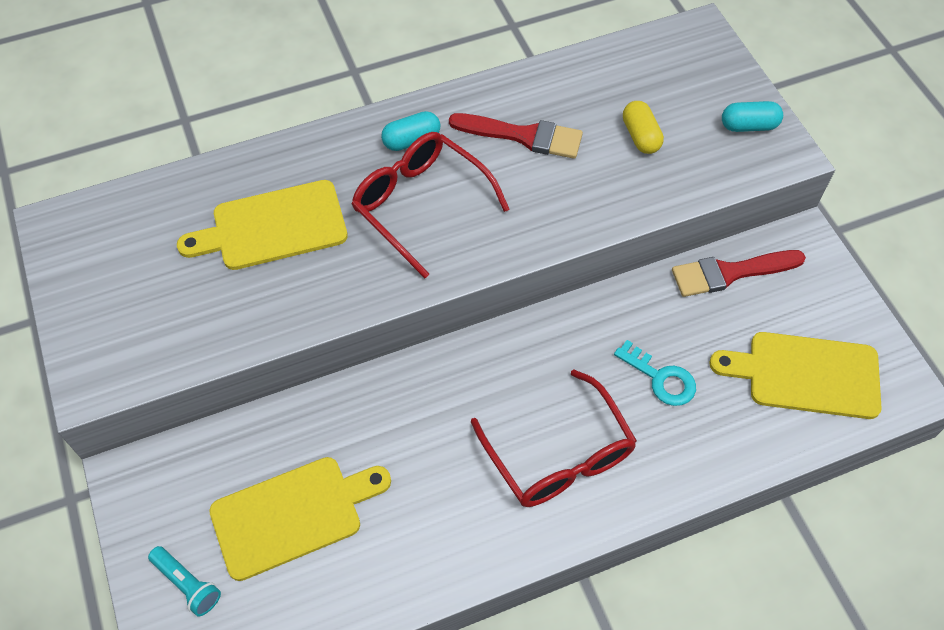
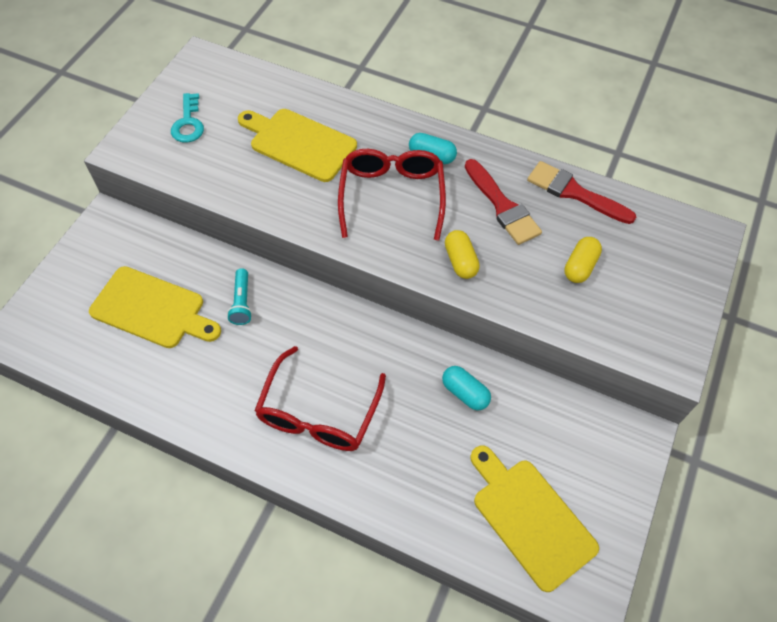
camera: 45 degrees right, 0 degrees up
turquoise flashlight [148,546,221,616] -> turquoise flashlight moved to [227,268,252,325]
turquoise key [614,340,696,406] -> turquoise key moved to [171,93,204,143]
red brush [672,250,806,297] -> red brush moved to [527,161,636,224]
turquoise capsule [722,101,783,132] -> turquoise capsule moved to [442,366,491,410]
none -> yellow capsule [445,230,480,279]

